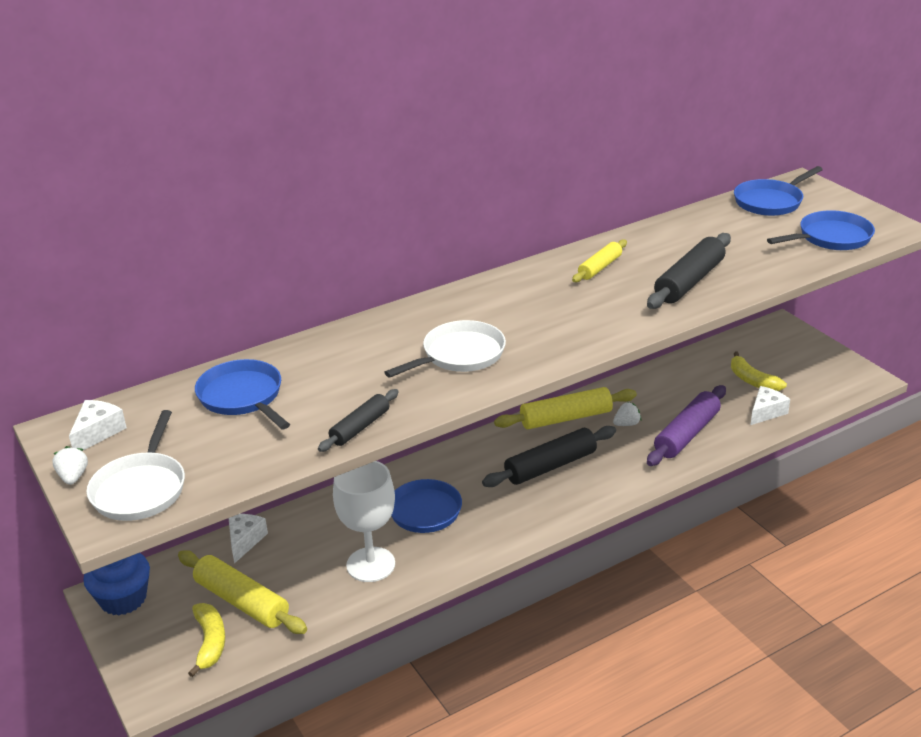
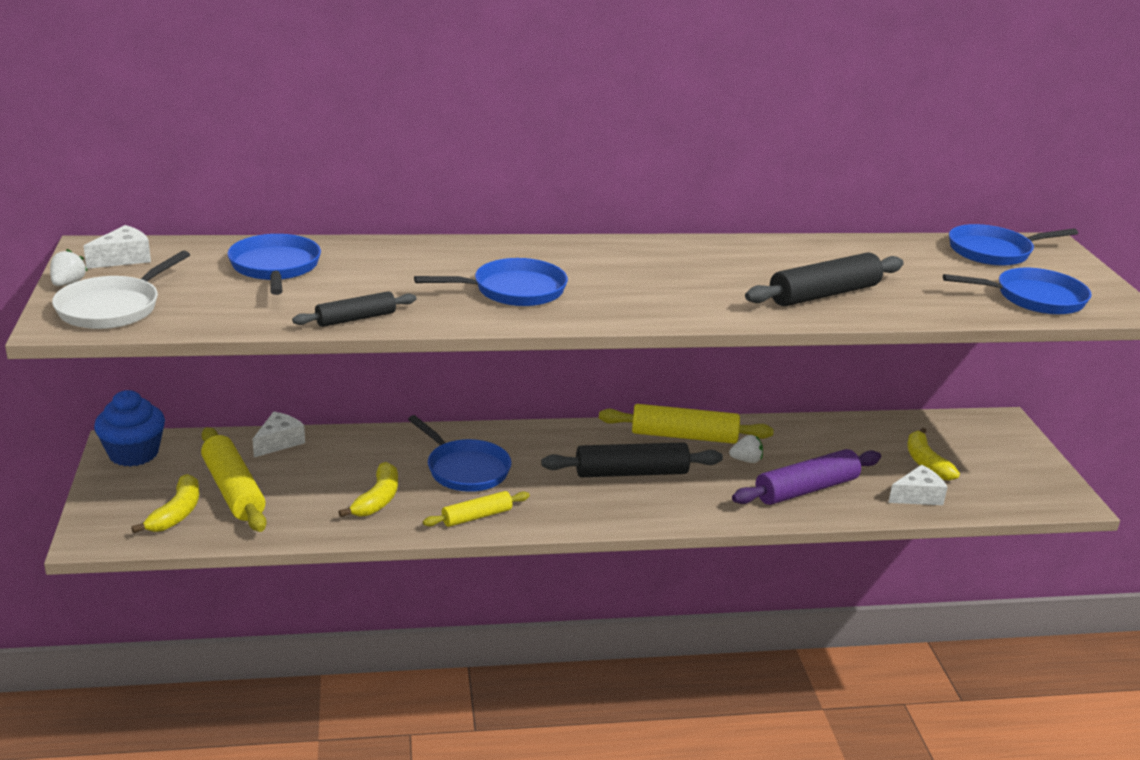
camera: 20 degrees right, 5 degrees down
white goblet [333,461,395,582] -> yellow banana [339,462,398,517]
white pan [384,320,506,378] -> blue pan [414,258,568,306]
yellow rolling pin [572,239,627,282] -> yellow rolling pin moved to [423,491,530,527]

